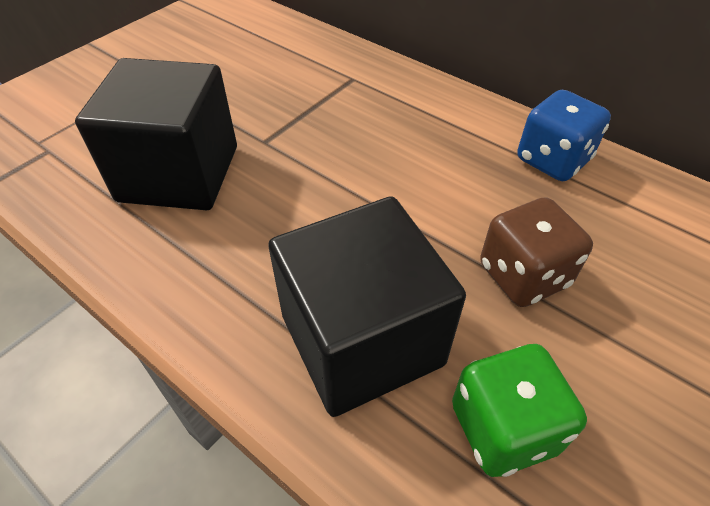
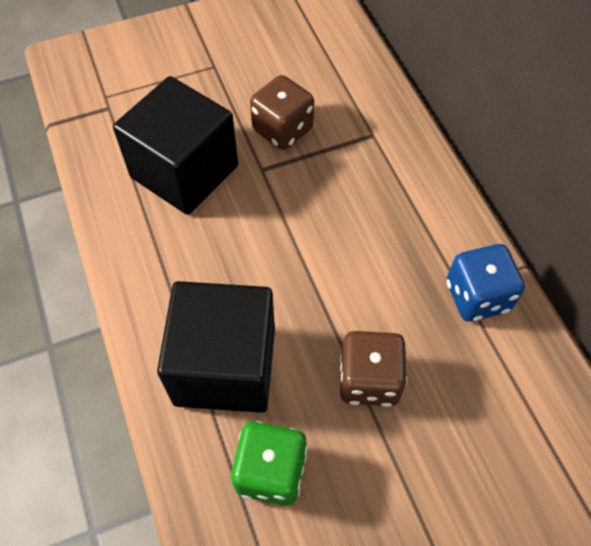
camera: 30 degrees right, 10 degrees up
none -> brown dice [250,75,314,150]

